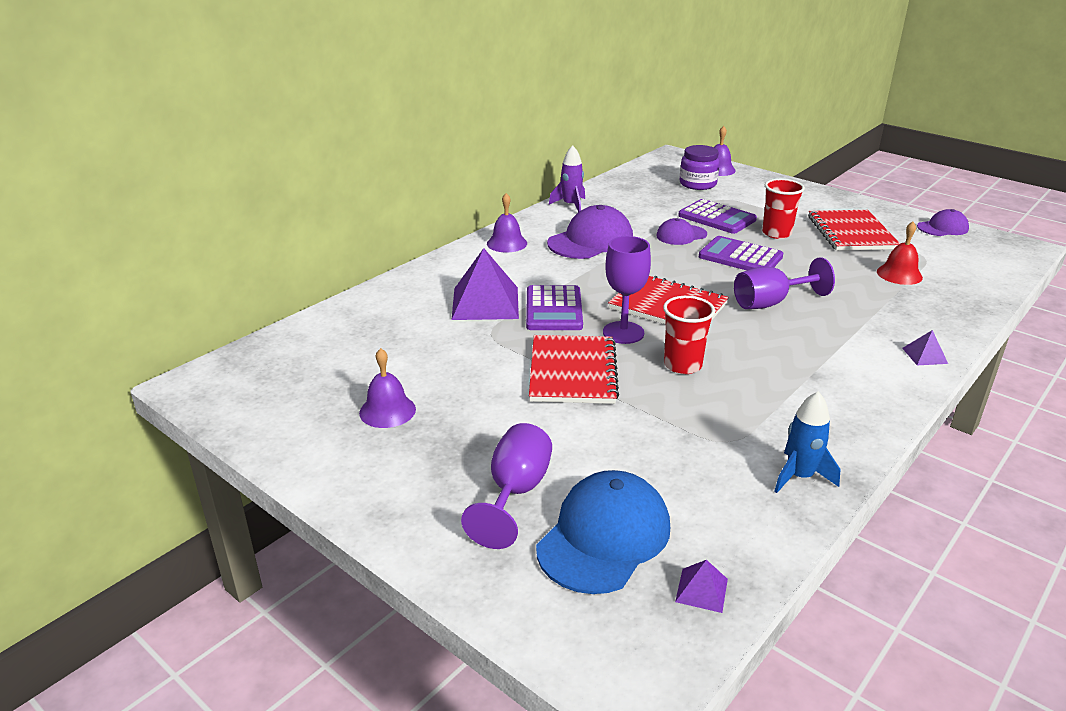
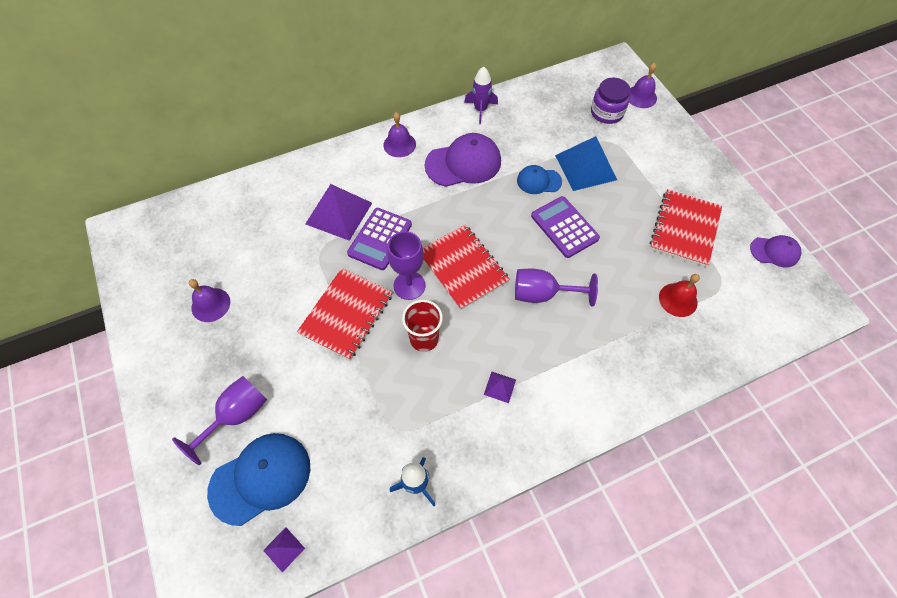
camera: 25 degrees right, 30 degrees up
purple cap [656,218,707,245] -> blue cap [517,165,562,194]
purple calculator [678,199,757,234] -> blue pyramid [555,136,617,191]
red cup [762,179,805,239] -> none
purple pyramid [902,330,948,365] -> purple pyramid moved to [484,372,516,403]

